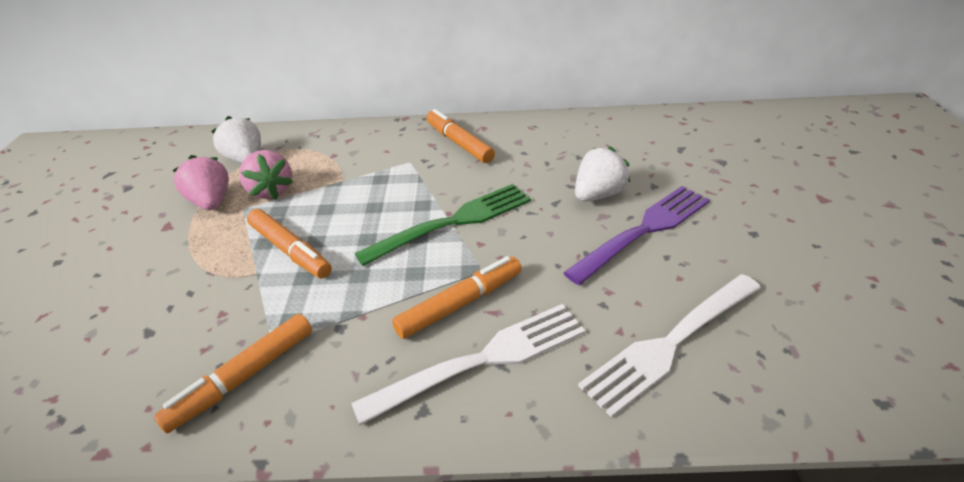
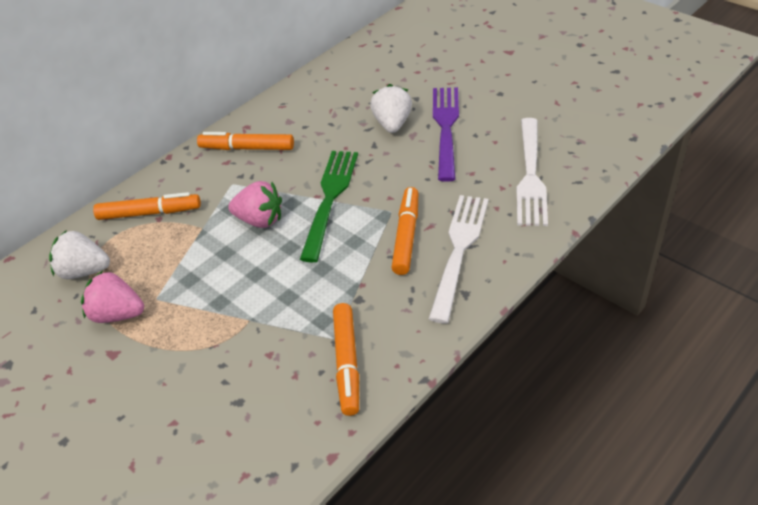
camera: 45 degrees left, 5 degrees up
pink strawberry [239,150,293,200] -> pink strawberry moved to [228,181,282,228]
orange marker [247,209,332,278] -> orange marker moved to [93,192,201,220]

